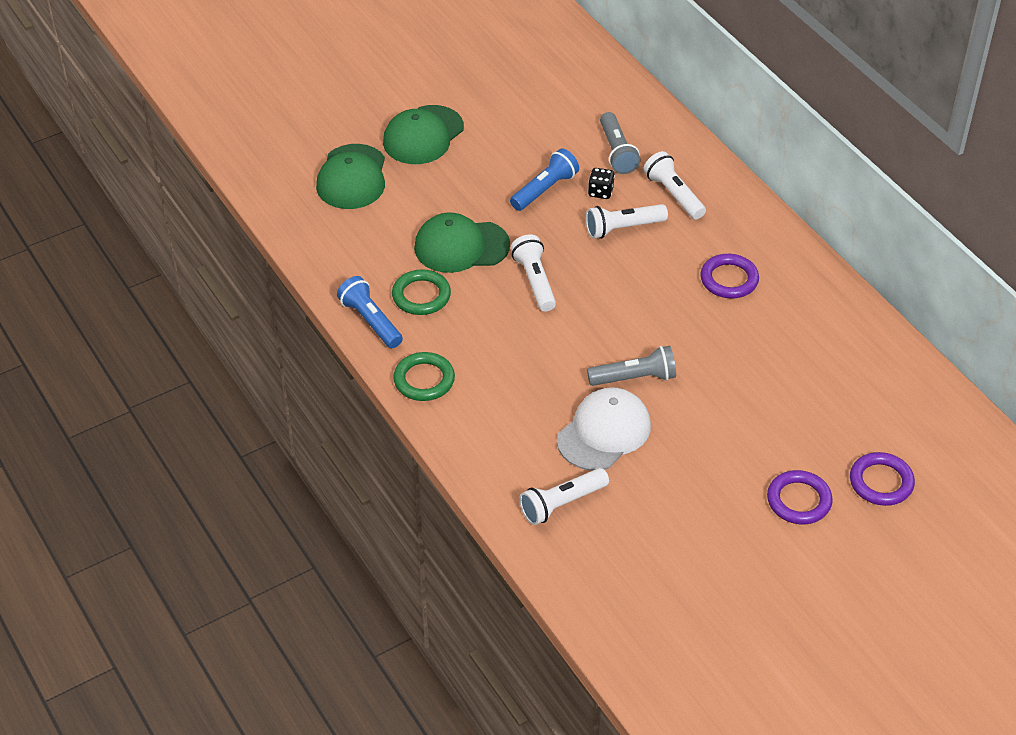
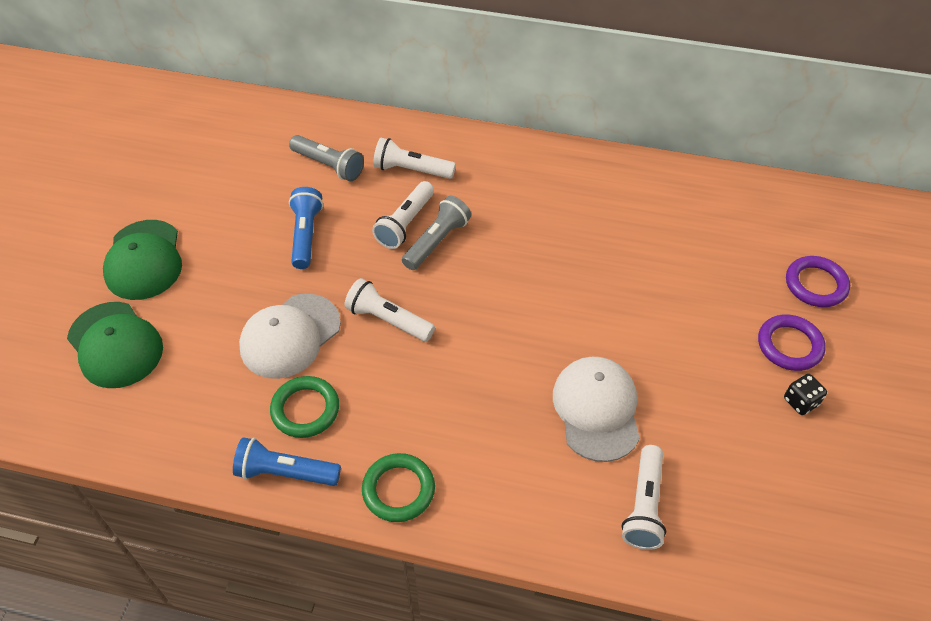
camera: 45 degrees left, 5 degrees up
green cap [414,213,510,273] -> white cap [239,294,341,379]
grey flashlight [587,346,676,386] -> grey flashlight moved to [402,196,471,270]
black dice [588,168,615,199] -> black dice moved to [784,374,827,415]
purple ring [700,254,759,298] -> none

